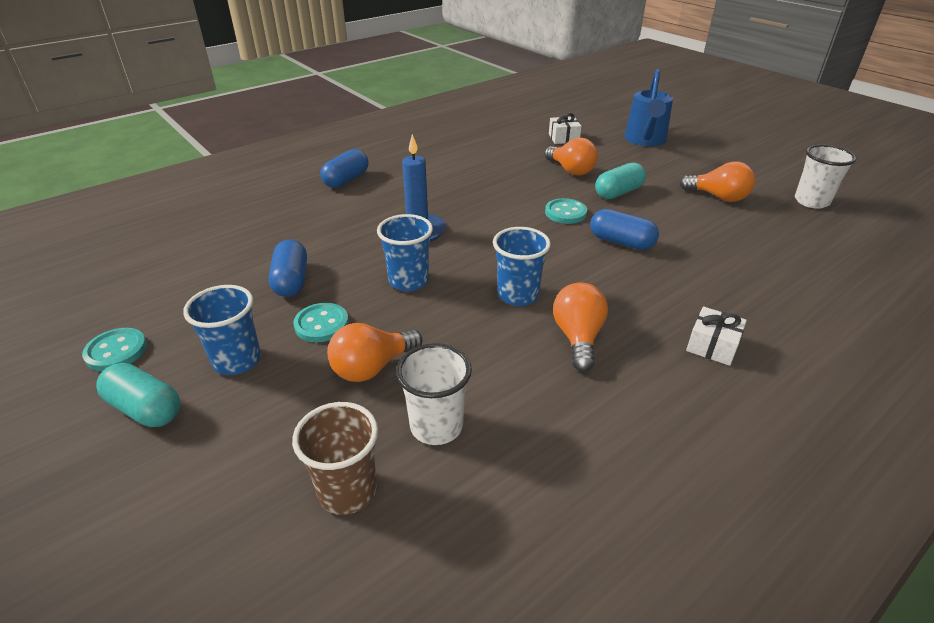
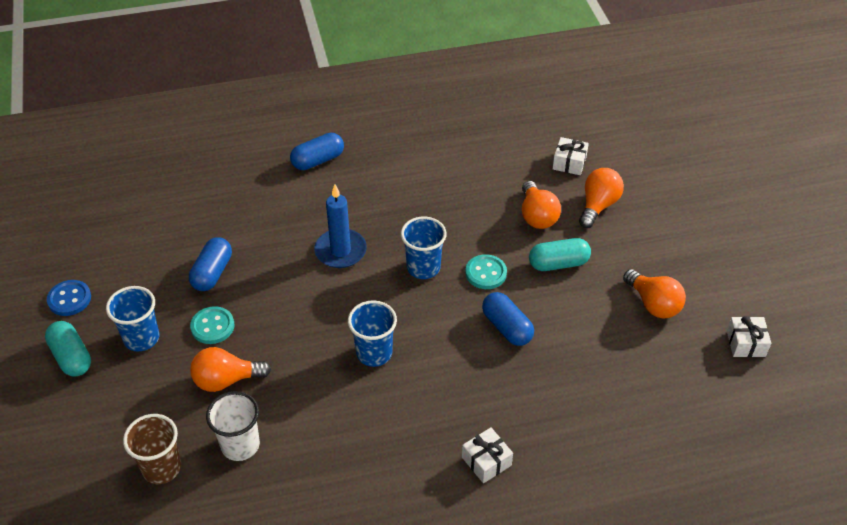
camera: 25 degrees right, 10 degrees up
turquoise button [82,328,147,371] -> blue button [47,280,91,316]
blue cup [377,214,433,291] -> blue cup moved to [401,217,447,279]
orange light bulb [553,282,608,372] -> orange light bulb moved to [579,168,624,228]
blue watering can [625,69,673,146] -> none
white cup [795,145,856,209] -> white gift [727,316,771,357]

